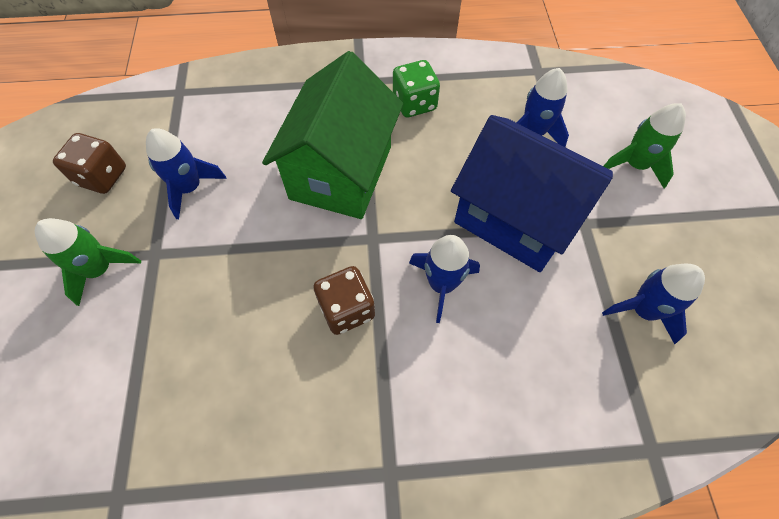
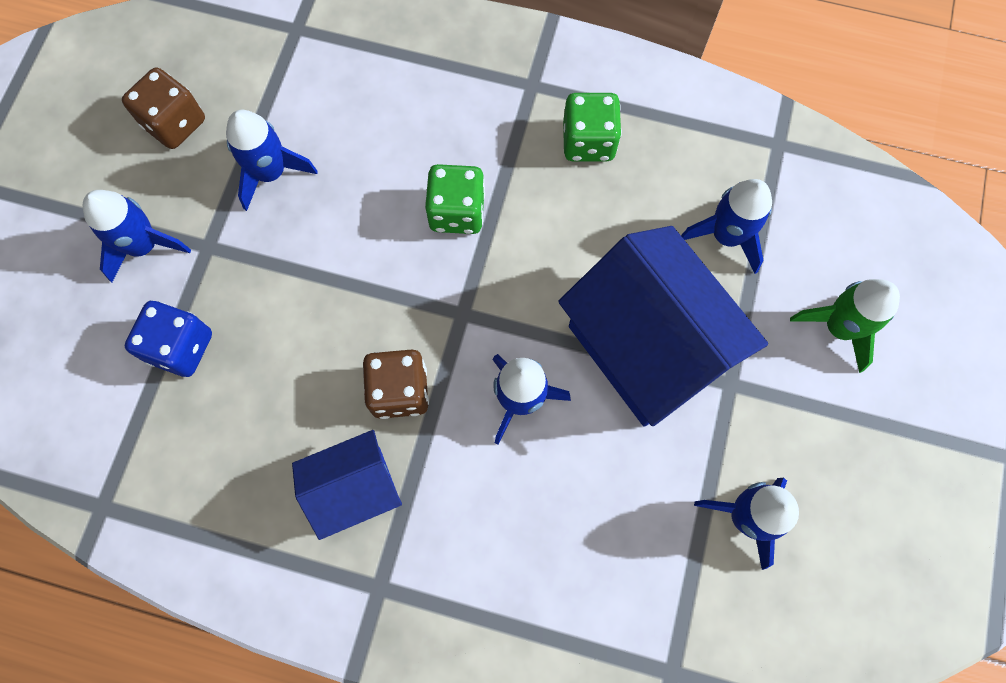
camera: 20 degrees right, 10 degrees up
green rocket [35,218,141,306] -> blue rocket [83,190,191,282]
green house [262,51,403,219] -> green dice [425,164,485,234]
none -> blue dice [125,301,212,377]
none -> blue house [292,430,402,540]

